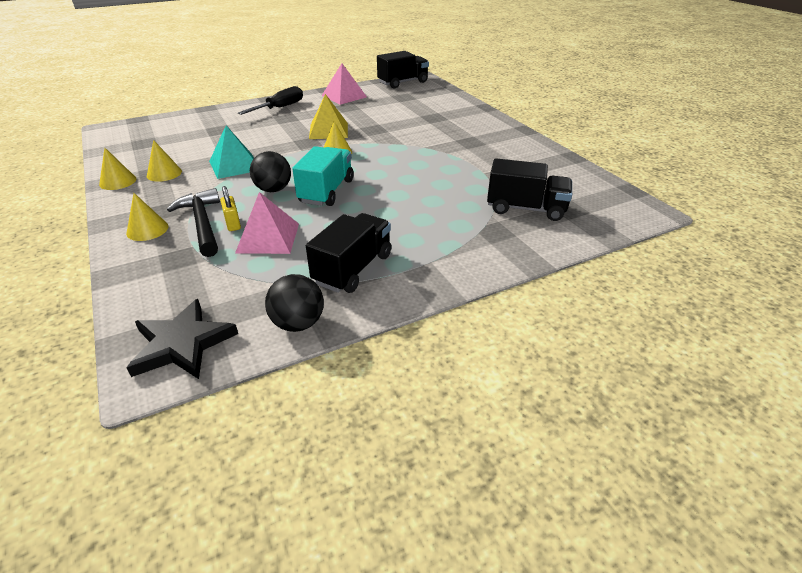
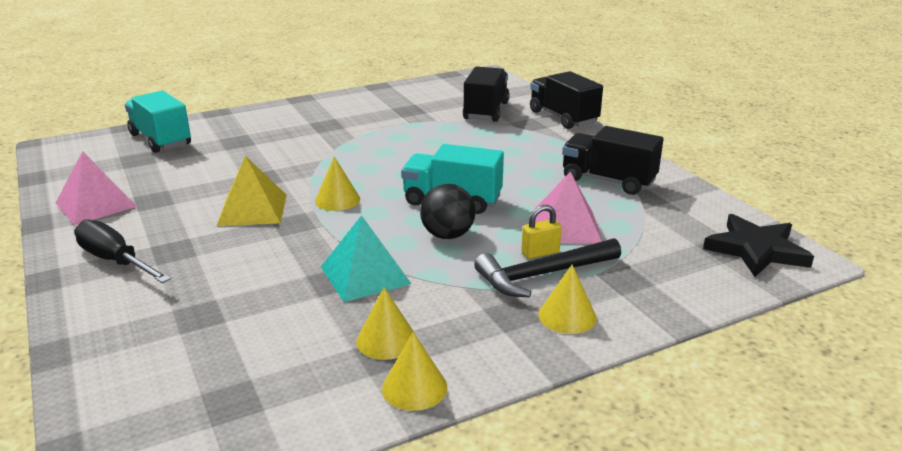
camera: 90 degrees left, 10 degrees down
black ball [265,274,324,332] -> none
black truck [377,51,429,88] -> black truck moved to [530,71,603,129]
none -> turquoise truck [125,91,191,153]

